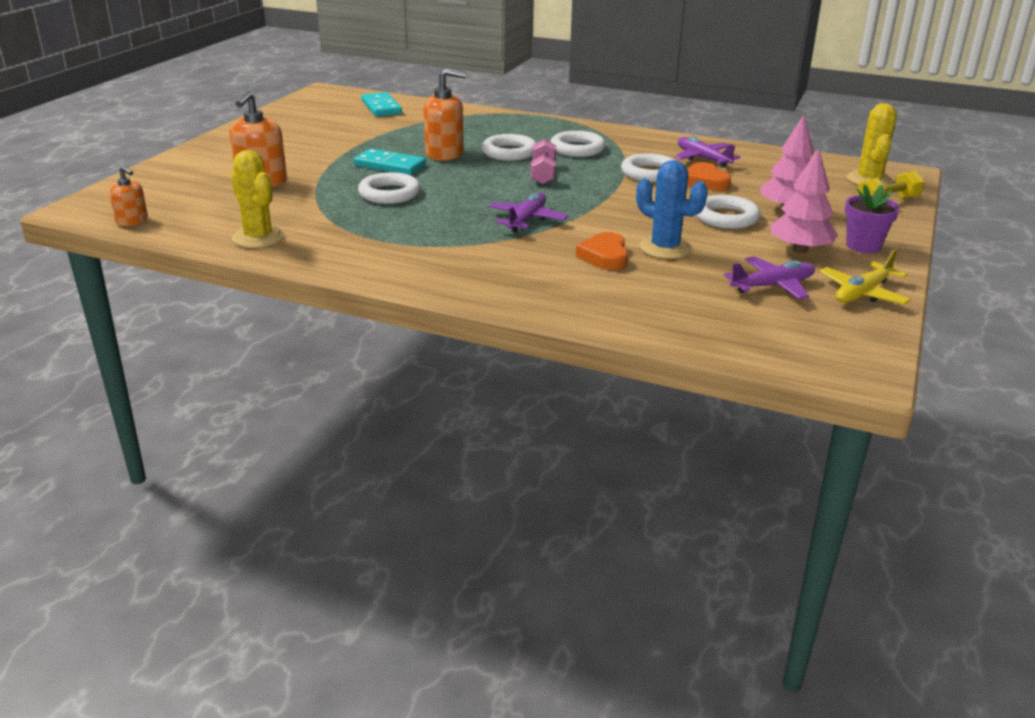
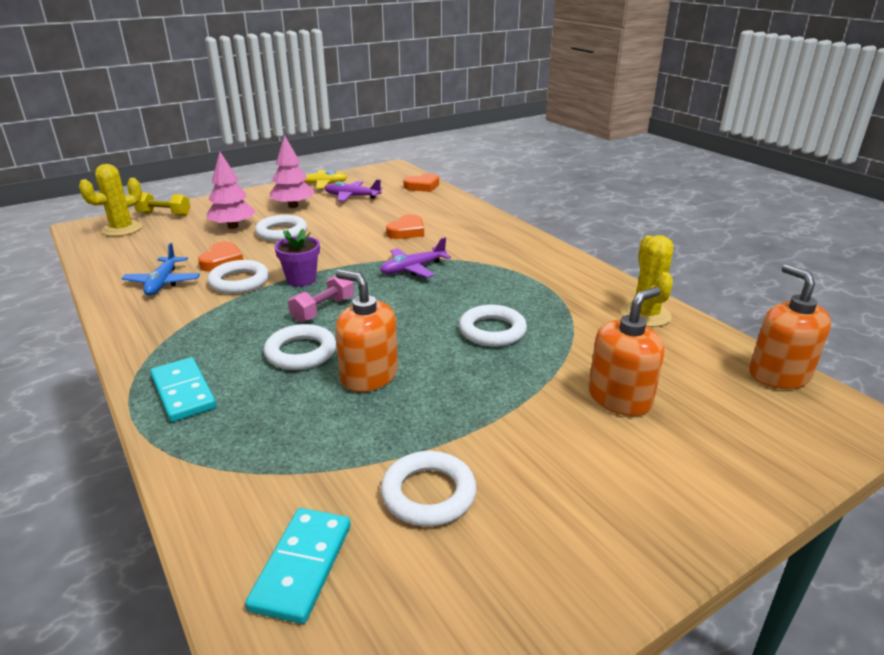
camera: 145 degrees left, 0 degrees up
orange soap dispenser [110,166,148,226] -> orange soap dispenser [749,264,831,389], size x1.74
turquoise domino [354,149,426,175] -> turquoise domino moved to [150,357,216,422]
white ring [550,131,606,157] -> white ring moved to [381,451,476,526]
blue cactus [636,160,708,259] -> none
purple plane [674,136,740,167] -> blue plane [121,243,200,296]
purple flower pot [845,184,900,253] -> purple flower pot moved to [274,229,320,287]
none -> orange heart [403,173,439,192]

